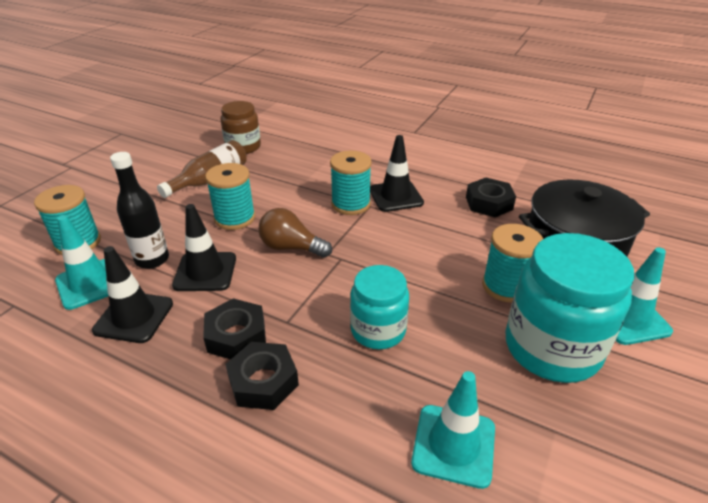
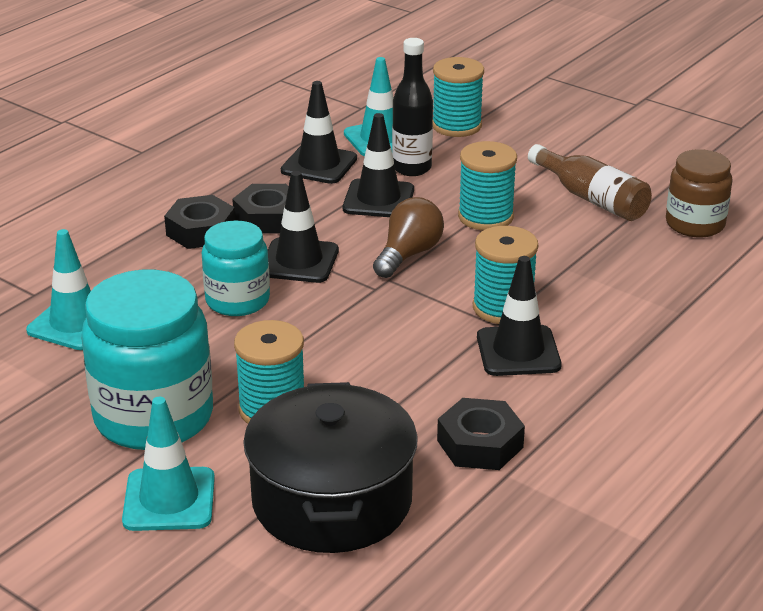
camera: 100 degrees right, 5 degrees down
none -> black traffic cone [268,171,339,283]

